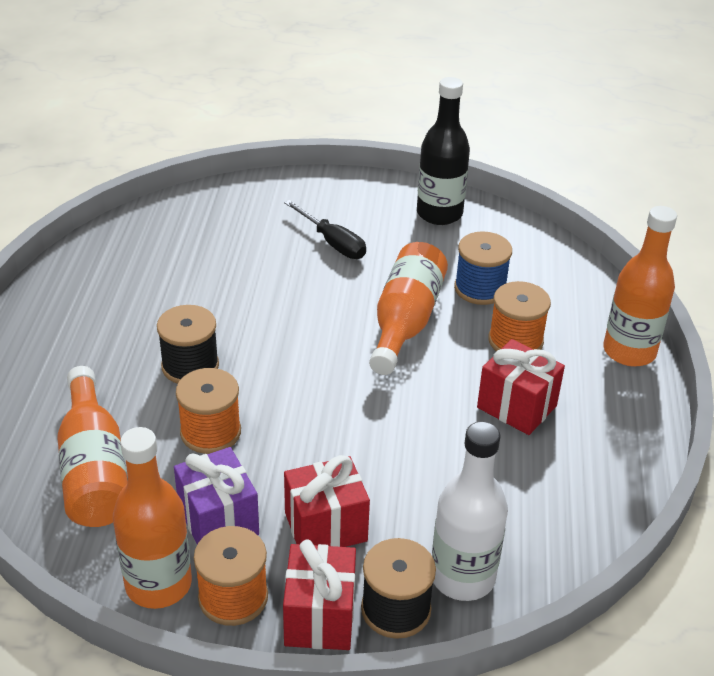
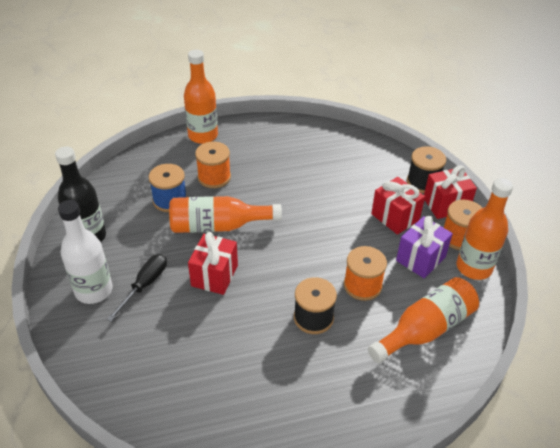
camera: 110 degrees left, 5 degrees up
white bottle [432,422,508,601] -> white bottle moved to [58,200,113,304]
red gift [477,339,565,435] -> red gift moved to [188,232,238,295]

